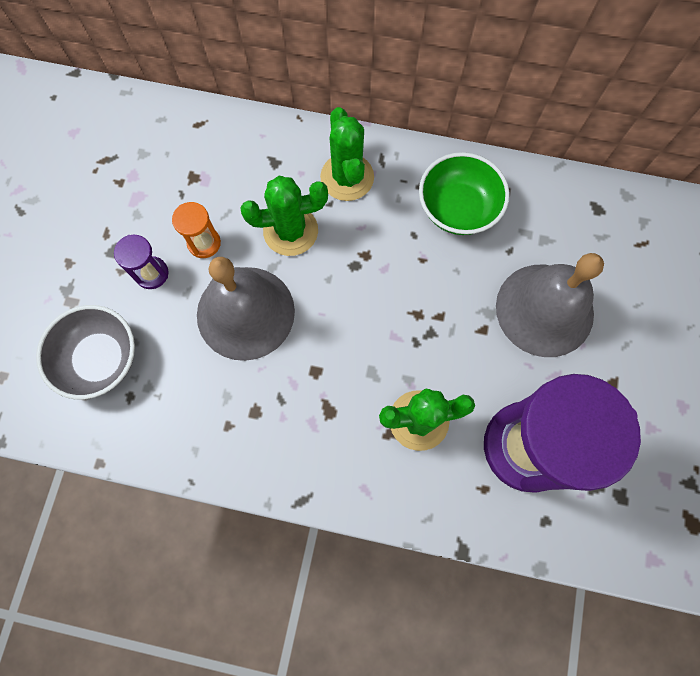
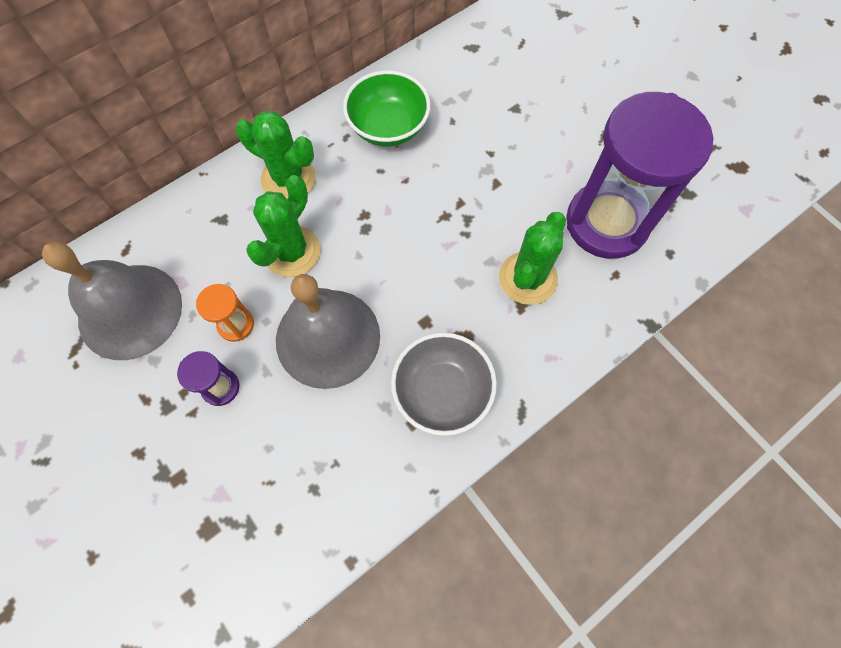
camera: 50 degrees left, 5 degrees down
grey bowl [36,305,135,400] -> grey bowl moved to [391,332,497,436]
grey bell [496,253,604,357] -> grey bell moved to [42,242,182,360]

